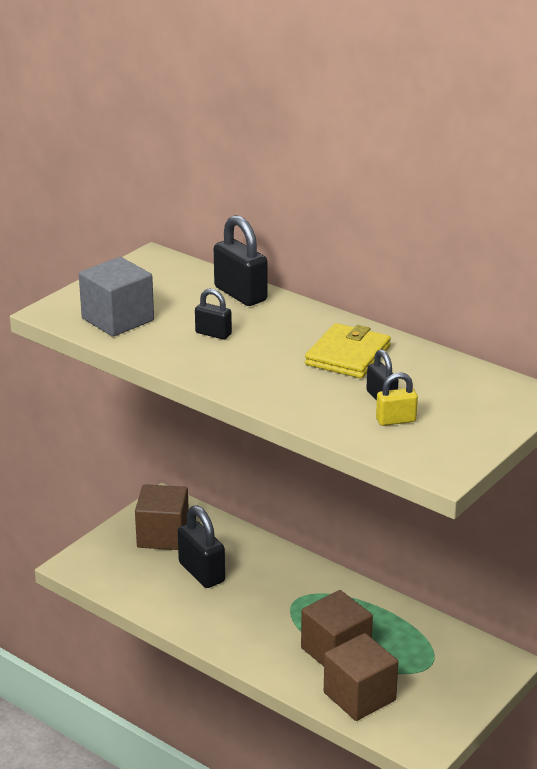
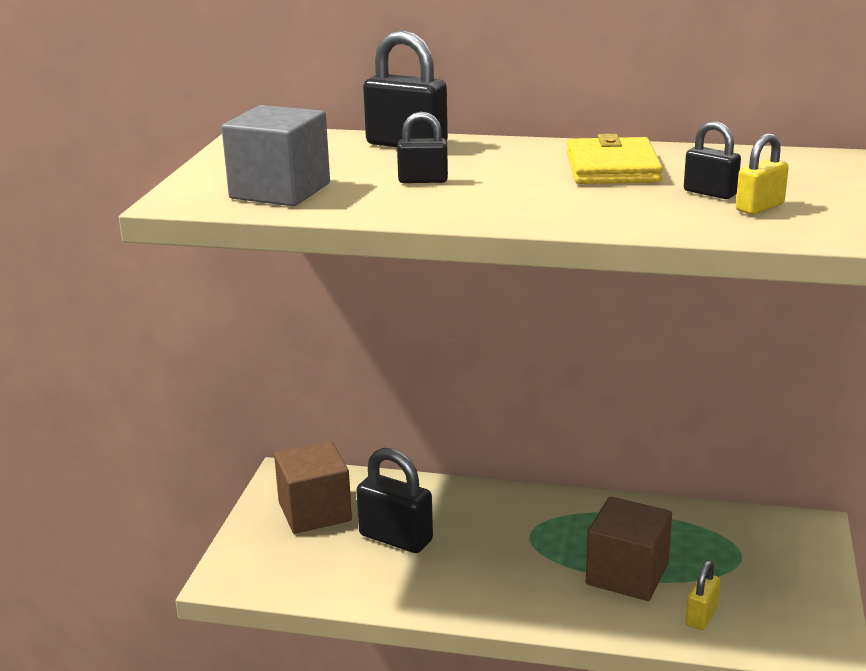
camera: 25 degrees left, 5 degrees down
brown cube [324,633,398,721] -> yellow padlock [686,560,721,630]

